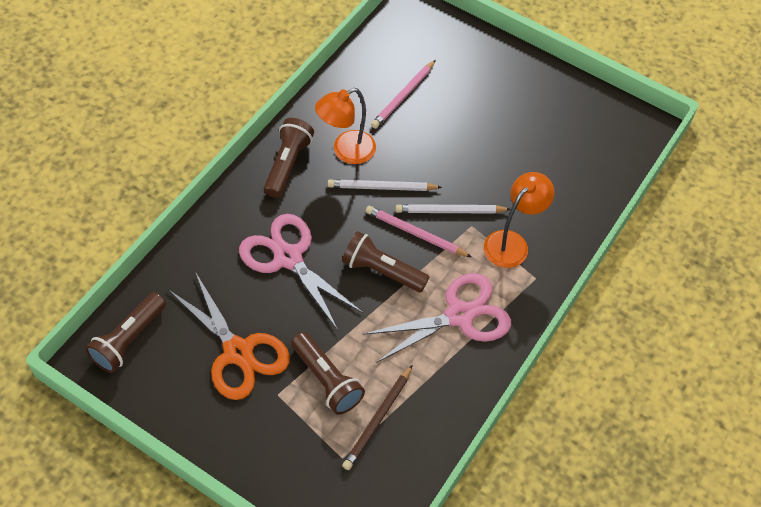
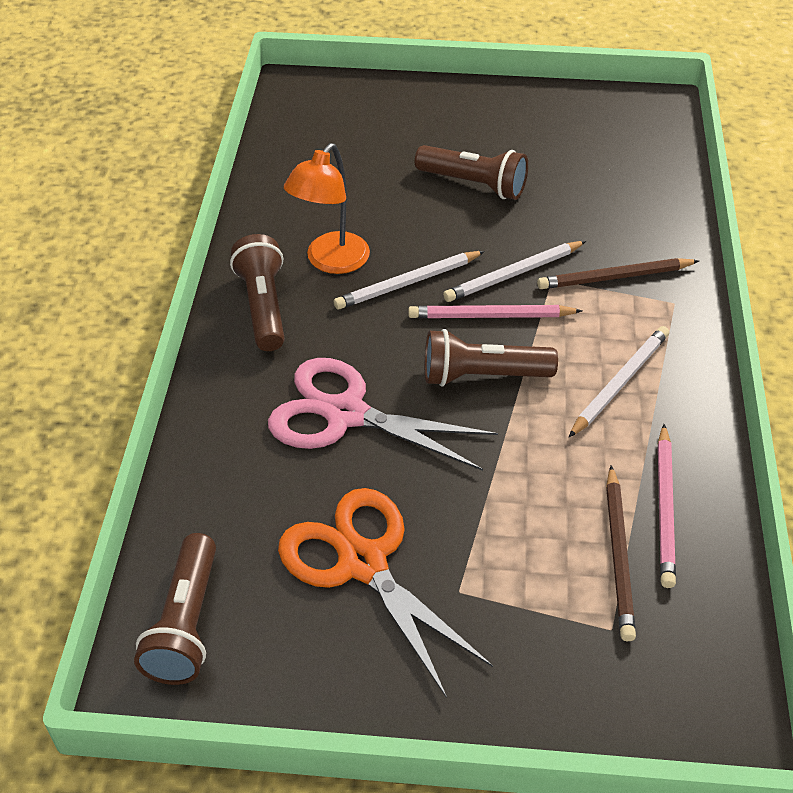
camera: 25 degrees left, 10 degrees down
orange scissors [169,272,290,400] -> orange scissors turned 150 degrees counterclockwise [278,488,493,698]
brown flashlight [291,332,365,415] -> brown flashlight moved to [415,145,528,200]
pink scissors [363,273,511,363] -> white pencil [569,326,669,437]
pink pencil [371,60,436,129] -> pink pencil moved to [658,424,676,588]
orange lamp [484,172,555,268] -> brown pencil [537,258,699,289]

